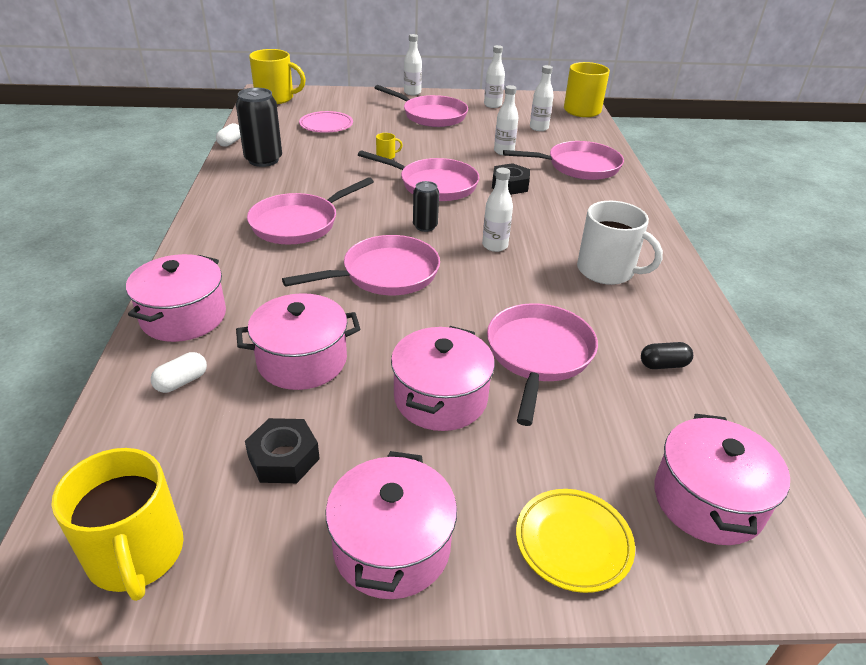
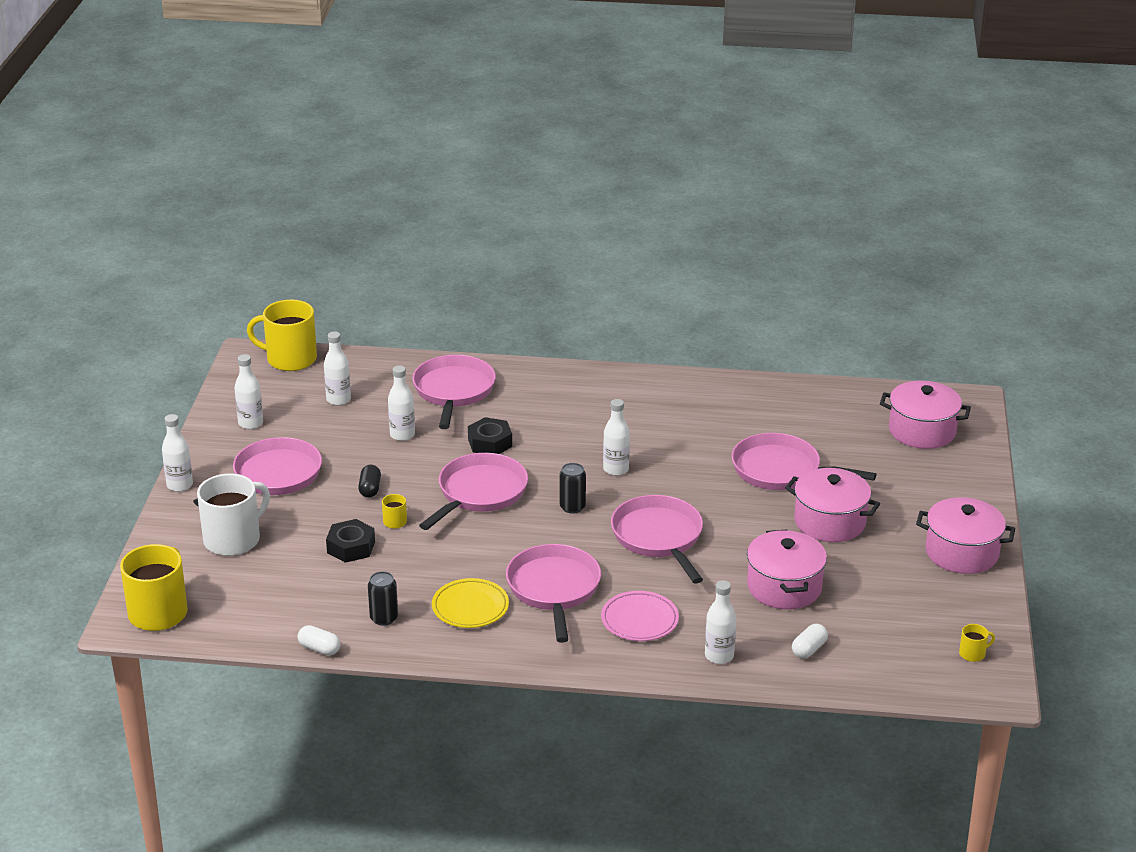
camera: 80 degrees left, 5 degrees down
yellow mug [51,448,184,601] -> yellow mug [959,624,995,662], size x0.43
pink pot [126,254,226,342] -> white bottle [705,580,736,664]
white capsule [151,352,207,393] -> white capsule turned 75 degrees clockwise [792,624,828,658]
black can [236,88,282,167] -> black can [368,571,398,626], size x0.57
black nut [245,418,320,483] -> black nut moved to [326,519,375,563]
pink pan [247,177,374,245] -> pink pan turned 150 degrees counterclockwise [506,544,601,643]
pink plate [299,111,353,133] -> pink plate moved to [601,591,679,641]
yellow plate [516,489,635,593] -> yellow plate moved to [432,578,509,628]
white mug [577,201,663,285] -> white mug moved to [197,474,270,556]
black capsule [641,342,693,369] -> black capsule moved to [358,465,381,498]

